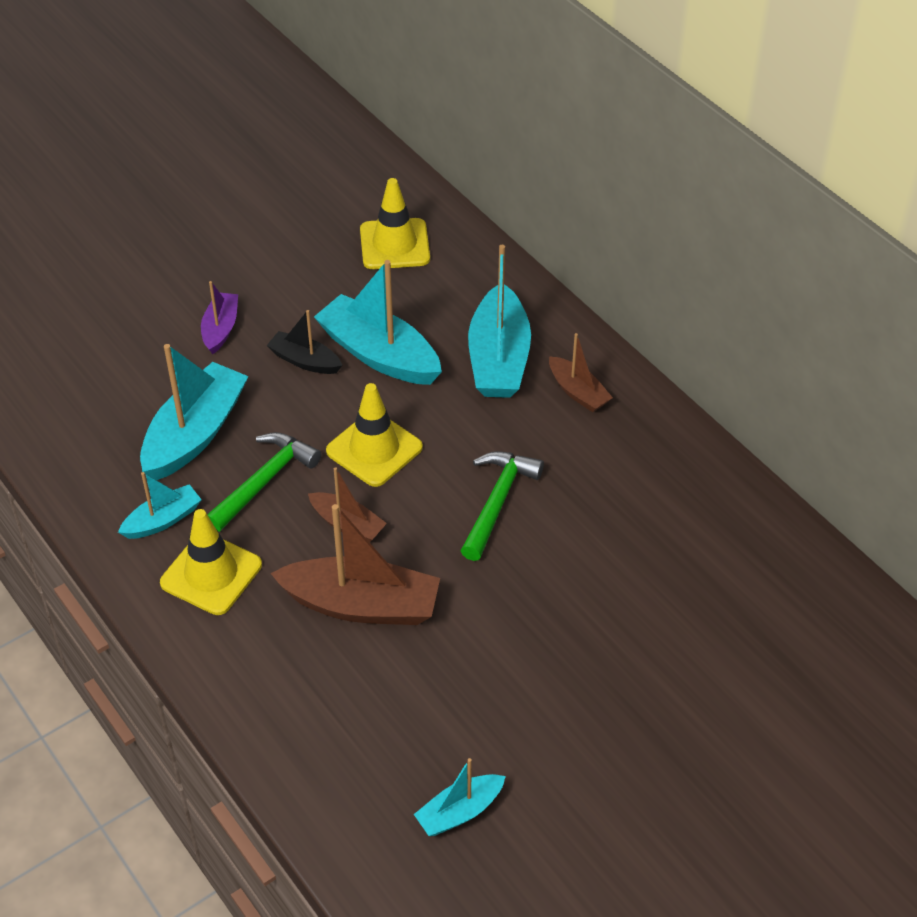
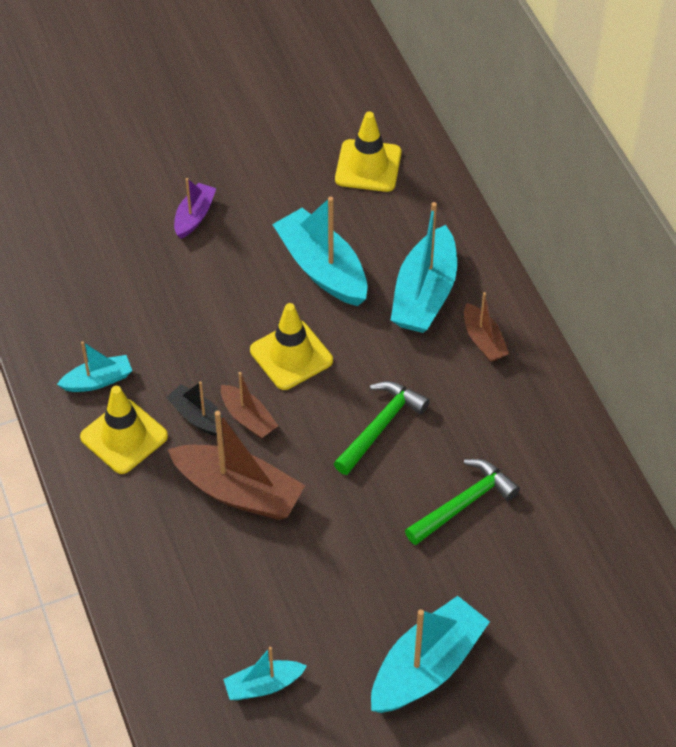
camera: 15 degrees right, 5 degrees up
turquoise boat [140,344,249,480] -> turquoise boat moved to [371,596,490,713]
green hammer [207,432,321,532] -> green hammer moved to [405,459,520,545]
black boat [267,310,342,374] -> black boat moved to [166,381,224,436]

